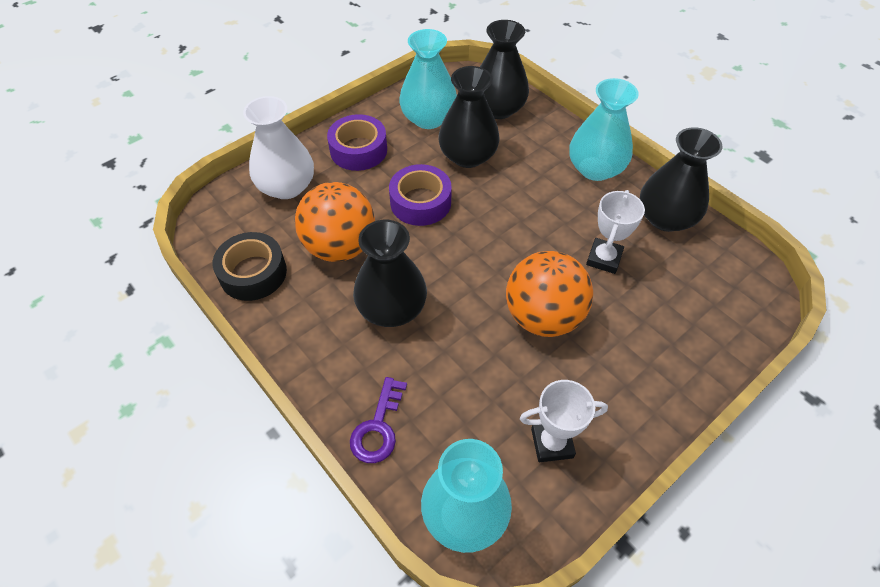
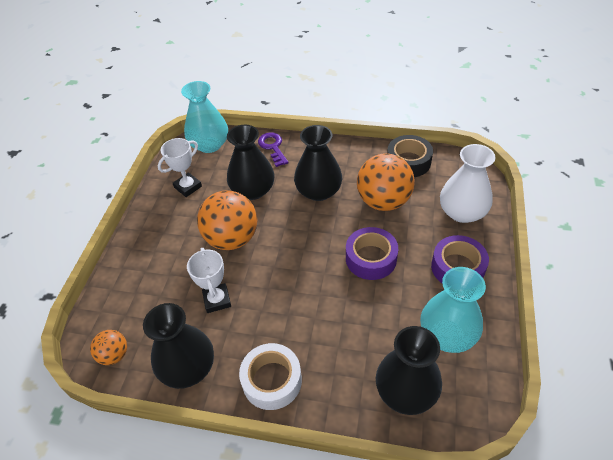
camera: 145 degrees right, 5 degrees down
black vase [438,66,500,168] -> black vase moved to [227,125,274,200]
turquoise vase [569,78,639,181] -> white tape [239,343,302,410]
none -> orange ball [90,330,127,365]

